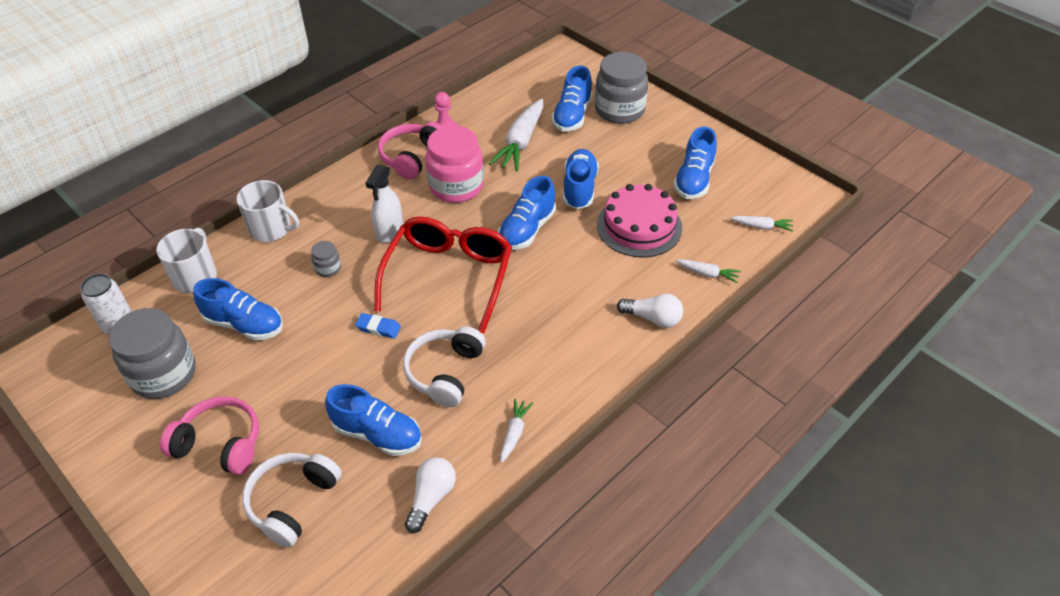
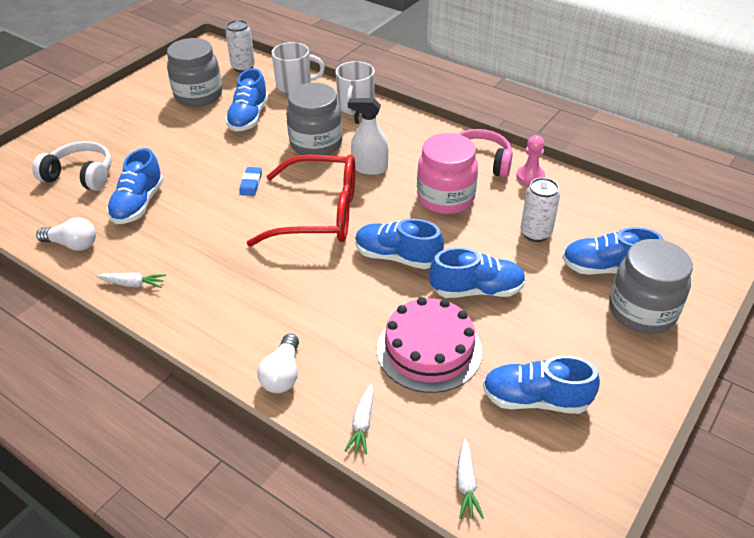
camera: 80 degrees right, 5 degrees down
pink headphones [160,396,259,475] -> none
grey jar [311,241,341,277] -> grey jar [286,83,343,155], size x2.25
white headphones [403,326,486,407] -> none
white carrot [489,99,543,171] -> white can [521,178,560,242]

